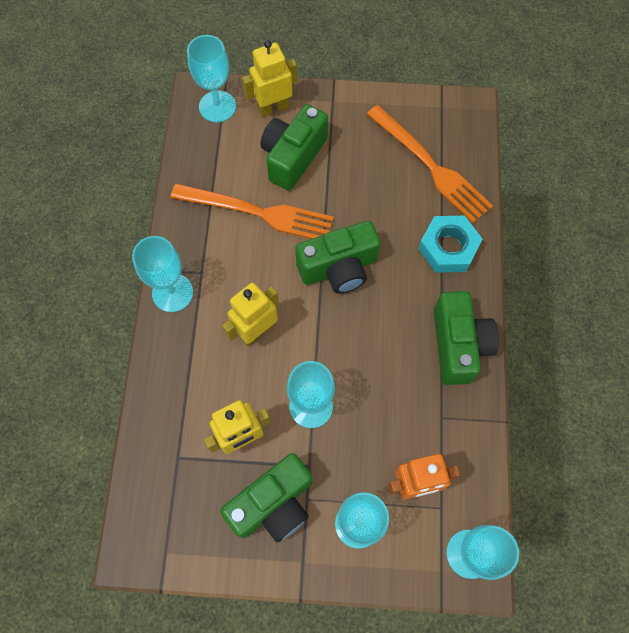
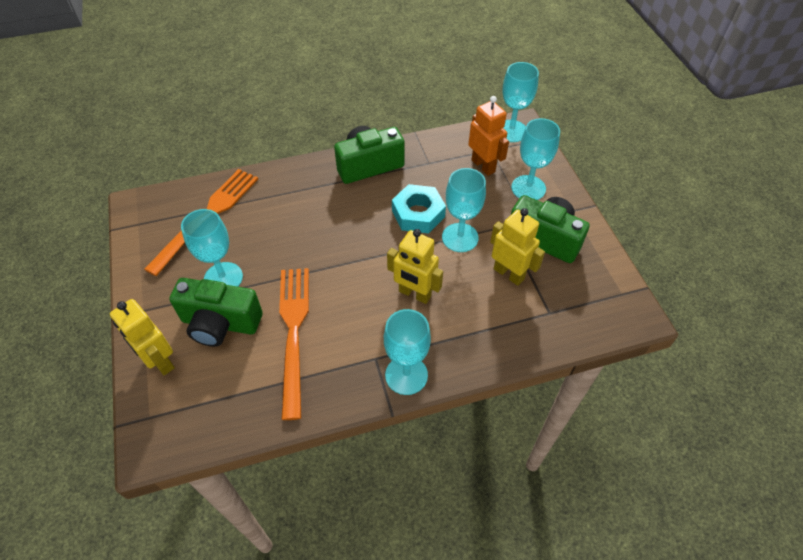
camera: 110 degrees left, 15 degrees down
turquoise goblet [187,35,236,122] -> turquoise goblet moved to [181,209,243,287]
green camera [295,221,381,294] -> none
turquoise nut [418,216,483,273] -> turquoise nut moved to [392,184,446,234]

